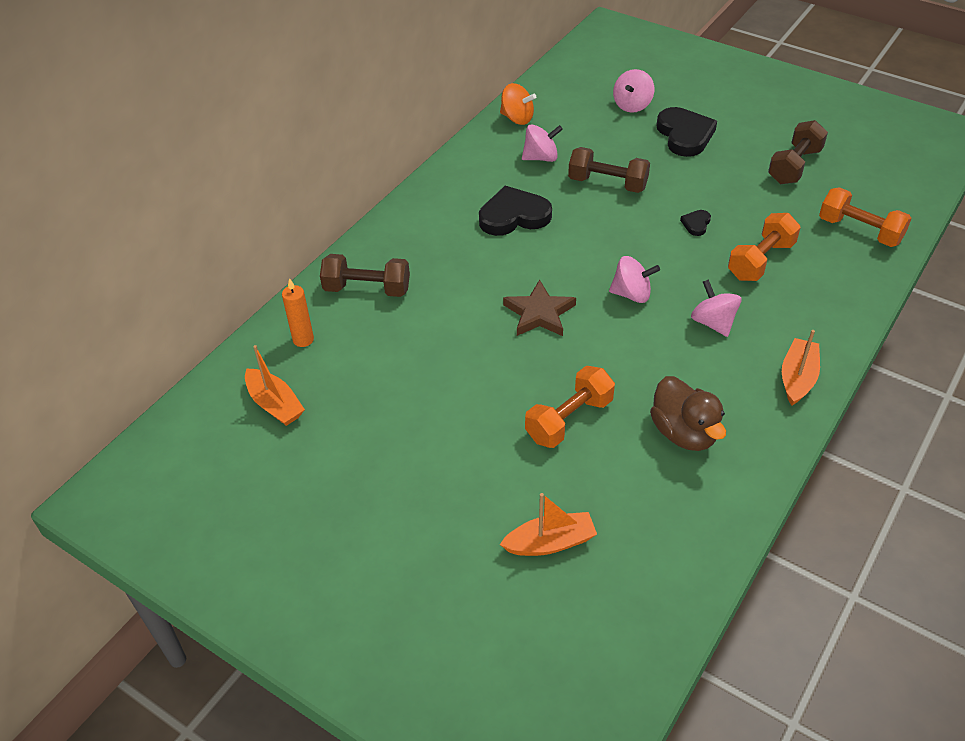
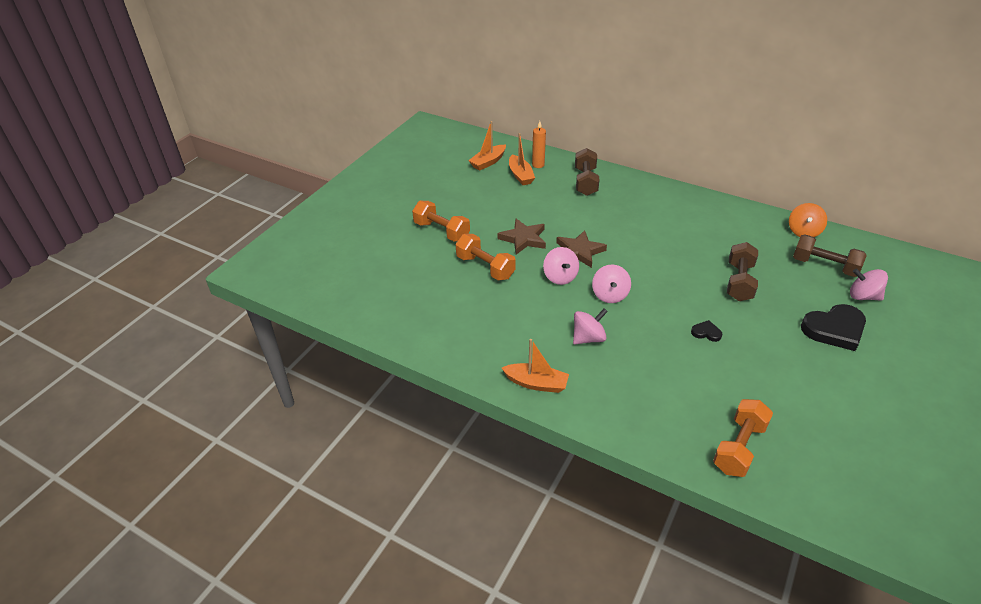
camera: 85 degrees right, 5 degrees down
black heart [479,186,552,236] -> none
orange boat [500,493,597,556] -> orange boat moved to [509,133,535,185]
pink spinning top [522,124,563,162] -> pink spinning top moved to [543,247,579,285]
brown duck [650,376,726,451] -> none
orange dumbbell [728,213,801,281] -> orange dumbbell moved to [412,201,470,242]
brown dumbbell [768,120,828,184] -> brown dumbbell moved to [793,234,867,277]
none -> brown star [498,219,546,255]

